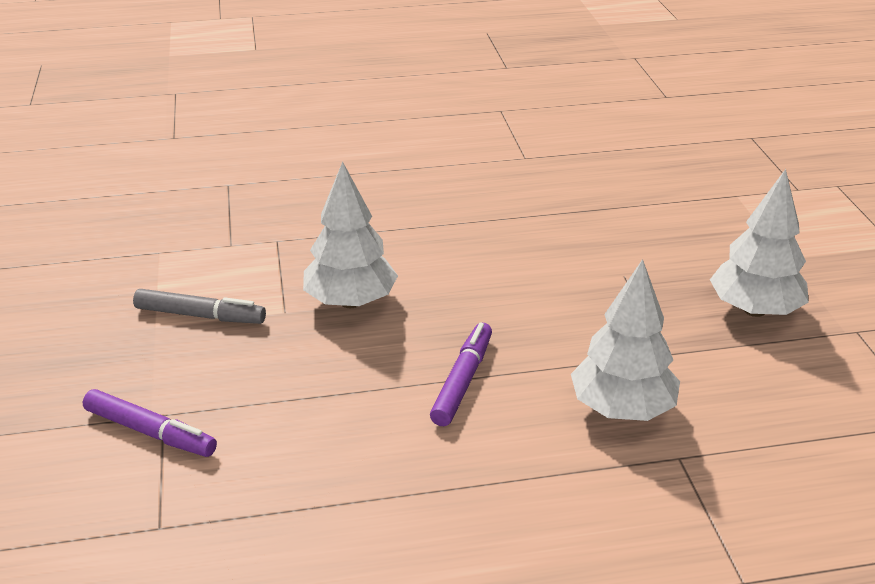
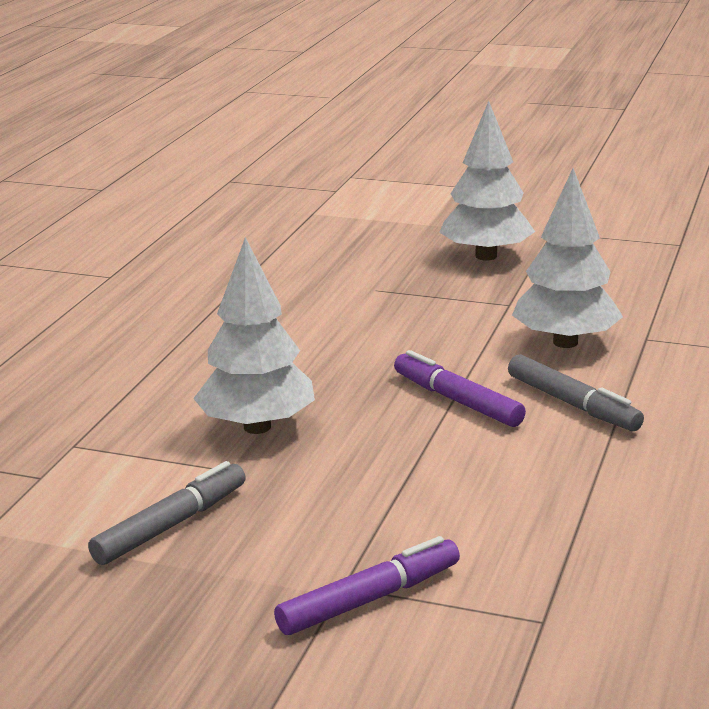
camera: 60 degrees left, 10 degrees down
none -> grey marker [508,354,644,431]

